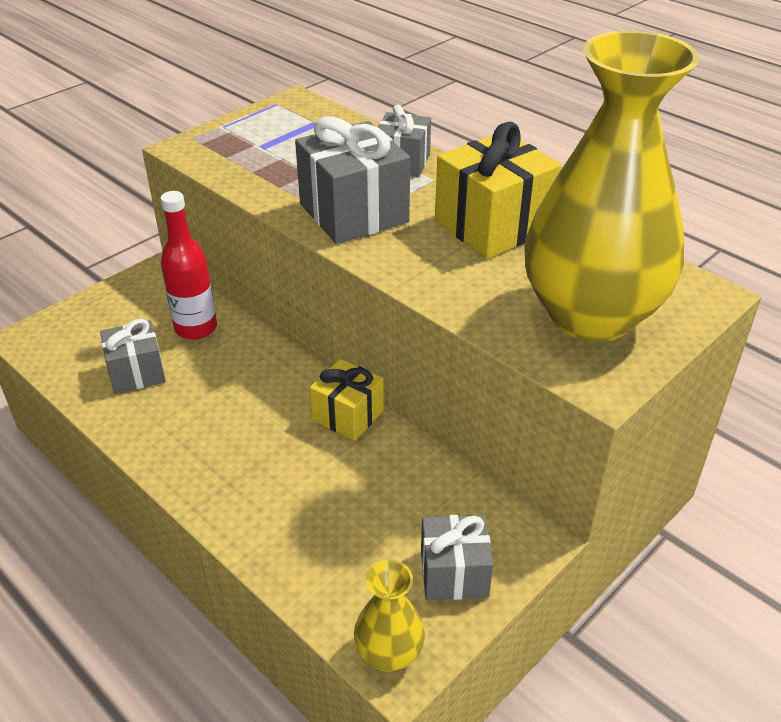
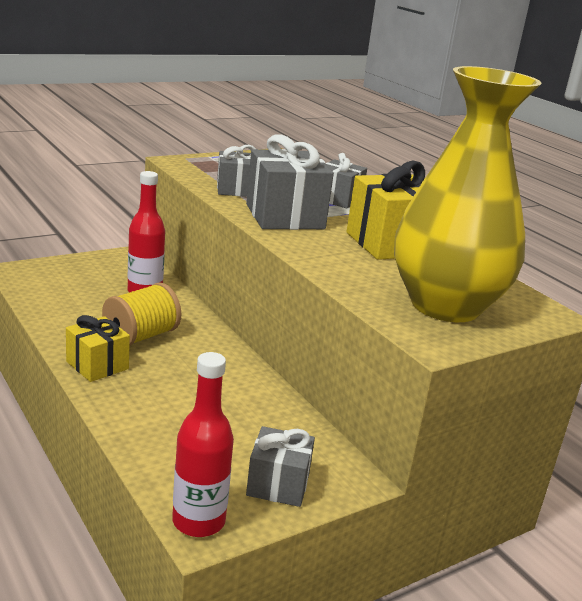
camera: 10 degrees right, 15 degrees down
grey gift [100,319,166,394] -> grey gift moved to [217,145,256,197]
yellow gift [310,359,384,441] -> yellow gift moved to [66,315,130,382]
yellow vase [354,560,425,672] -> red bottle [172,352,234,537]
none -> yellow spool [102,282,181,346]

